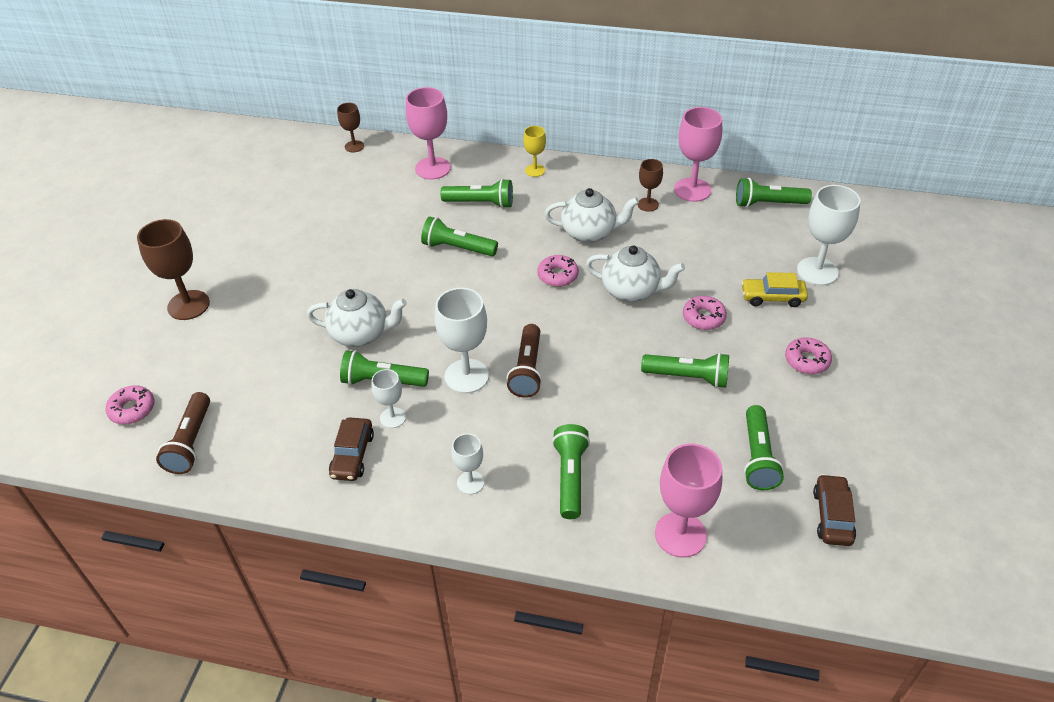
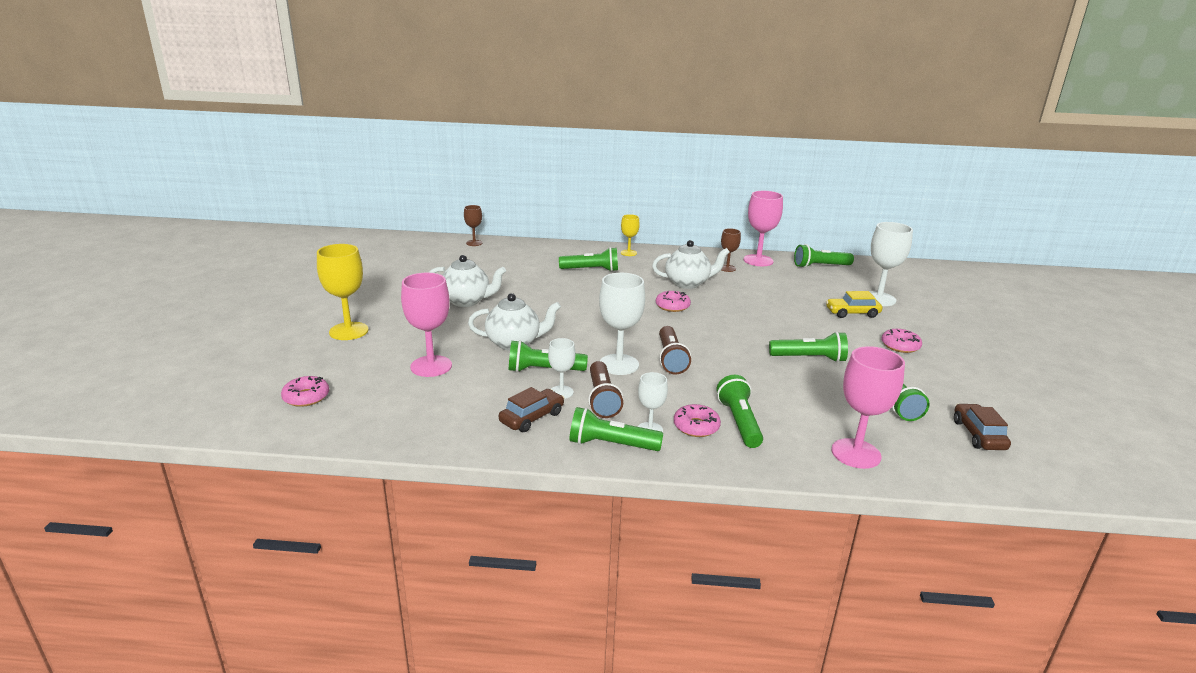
camera: 10 degrees left, 20 degrees down
brown goblet [137,219,210,320] -> yellow goblet [317,244,368,340]
brown flashlight [156,392,210,474] -> brown flashlight moved to [588,361,624,418]
brown car [329,417,374,481] -> brown car turned 135 degrees counterclockwise [499,387,564,432]
pink goblet [406,87,451,180] -> pink goblet moved to [401,273,452,377]
green flashlight [421,217,498,256] -> green flashlight moved to [569,407,663,451]
white teapot [586,246,685,302] -> white teapot moved to [429,255,506,307]
pink donut [683,296,727,330] -> pink donut moved to [674,404,721,437]

